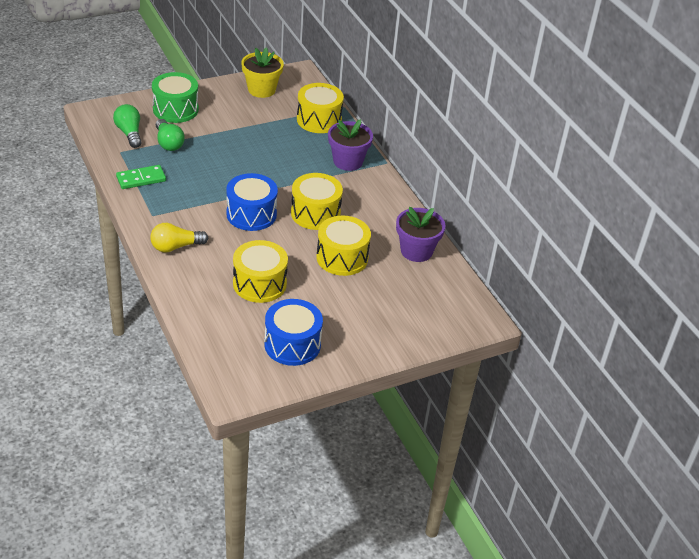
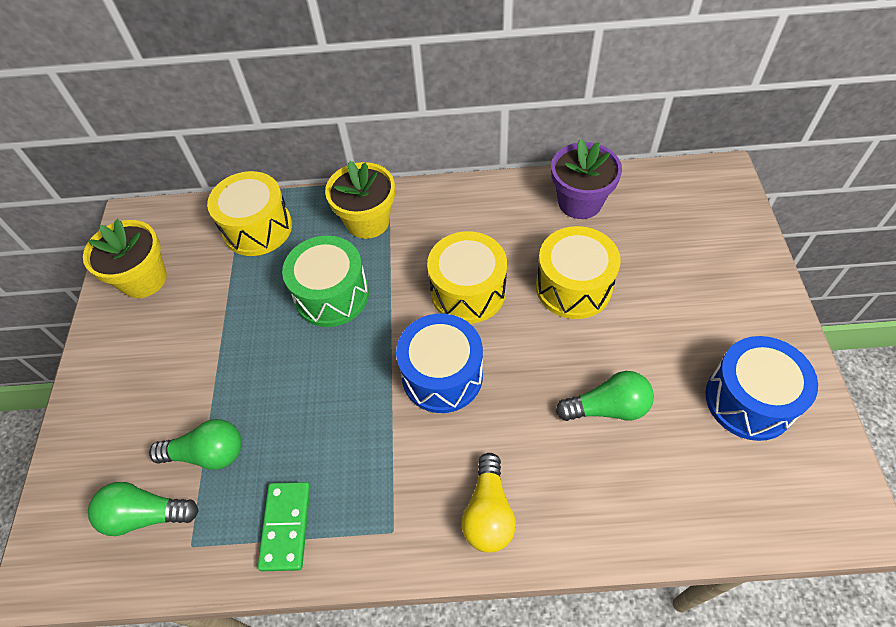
camera: 60 degrees left, 15 degrees up
green drum [152,72,199,123] -> green drum moved to [282,235,369,327]
yellow drum [233,240,288,303] -> green light bulb [556,371,654,421]
purple flower pot [328,119,373,171] -> yellow flower pot [325,161,395,239]

